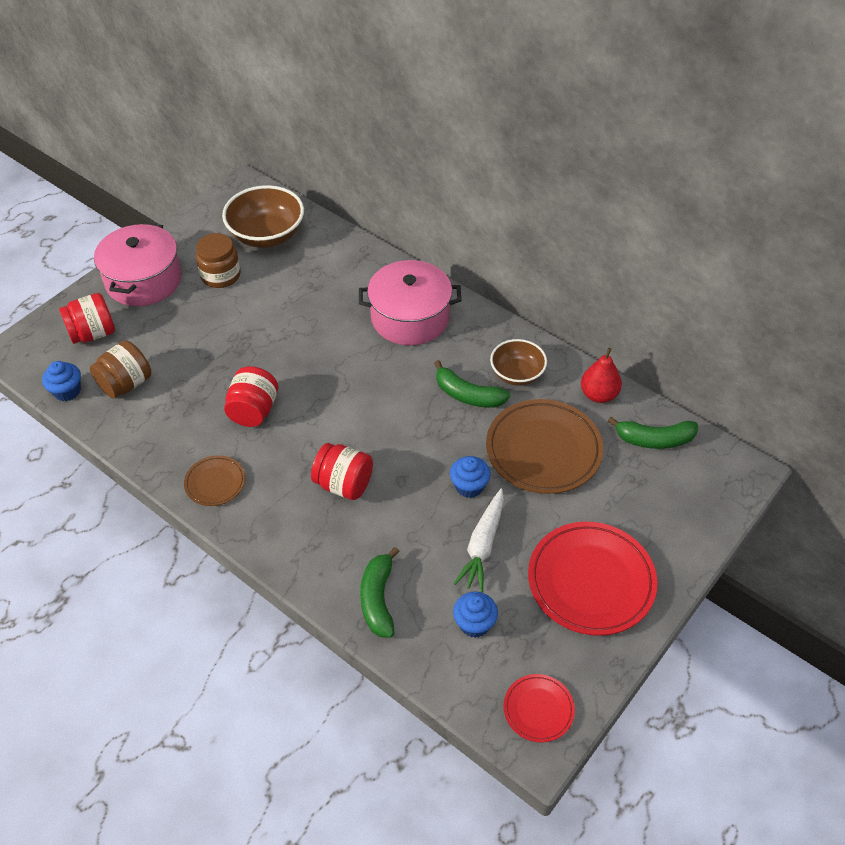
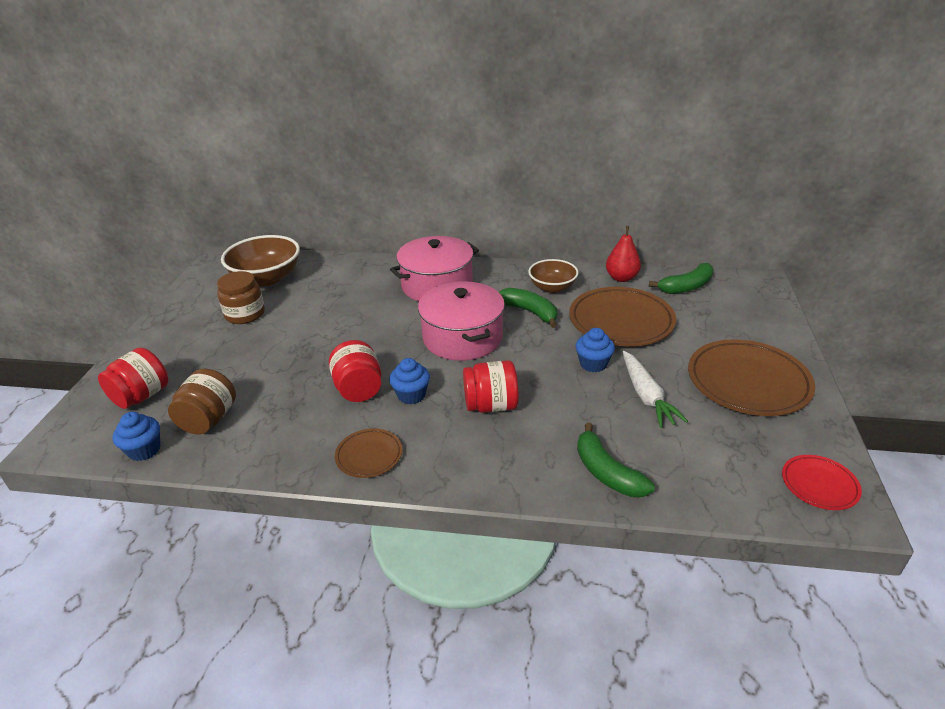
camera: 30 degrees left, 15 degrees down
pink pot [94,223,182,306] -> pink pot moved to [418,281,505,361]
green banana [434,360,510,408] -> green banana turned 135 degrees counterclockwise [499,288,557,328]
blue cupcake [453,592,498,638] -> blue cupcake moved to [389,358,430,404]
red plate [528,522,657,636] -> brown plate [688,339,815,416]

